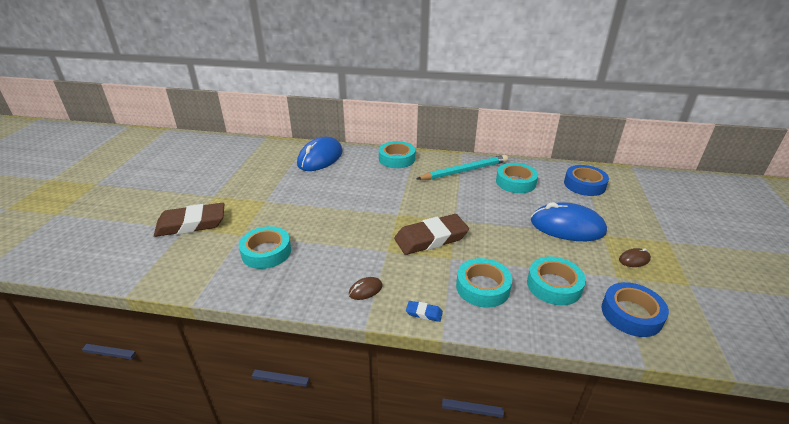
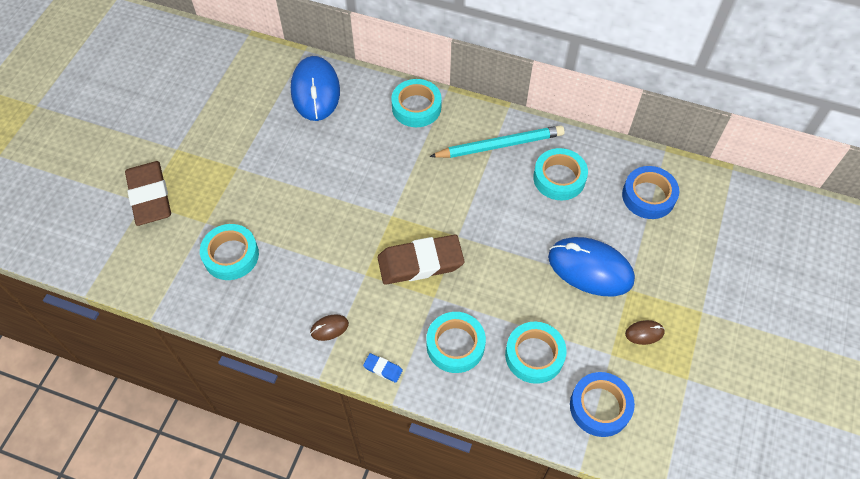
camera: 10 degrees right, 25 degrees up
brown eraser [154,203,224,237] -> brown eraser turned 75 degrees clockwise [125,161,171,226]
blue mouse [297,137,342,171] -> blue mouse turned 45 degrees counterclockwise [291,56,340,121]

